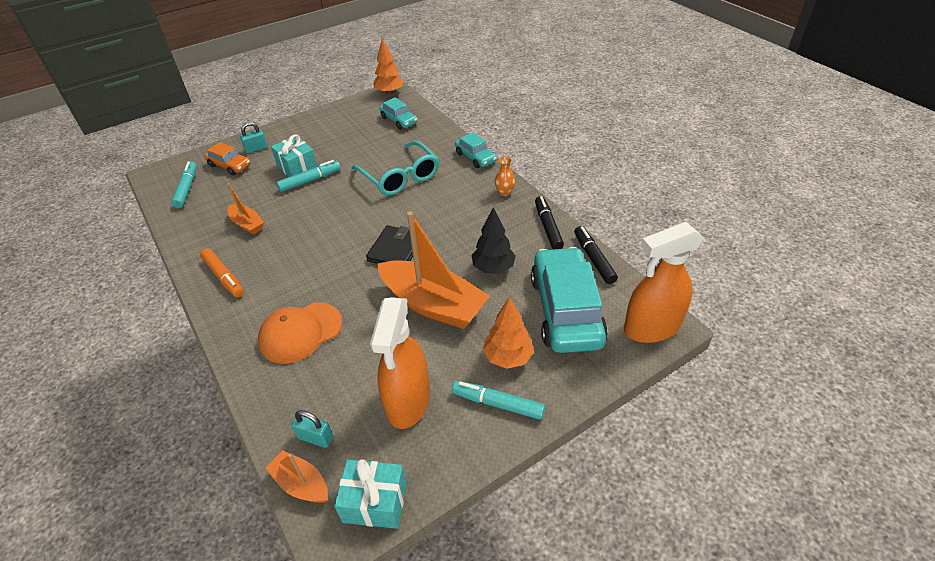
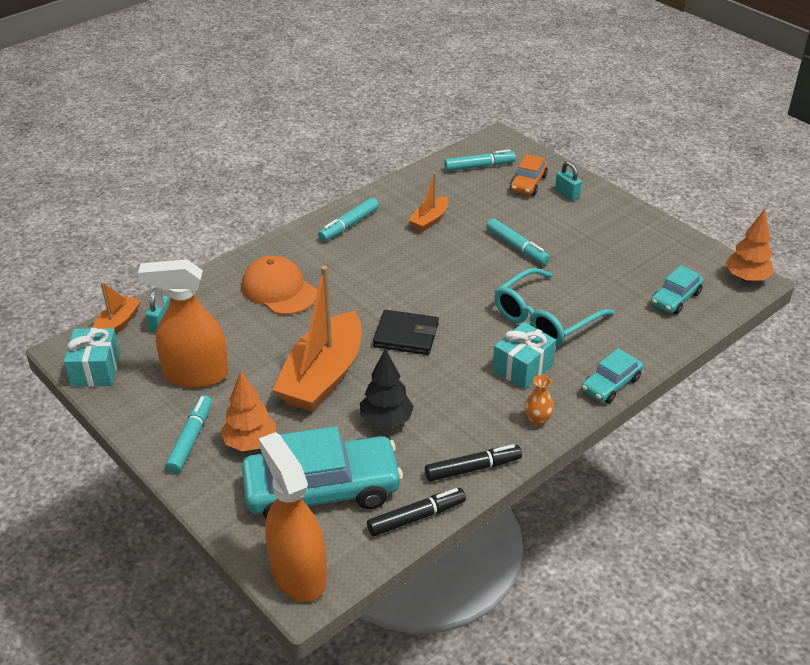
camera: 80 degrees right, 5 degrees down
orange marker [200,248,244,297] -> turquoise marker [318,197,379,241]
turquoise gift [271,134,318,177] -> turquoise gift moved to [493,322,556,389]

